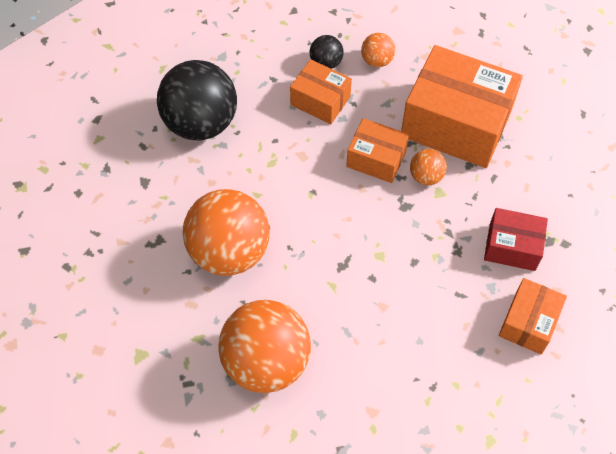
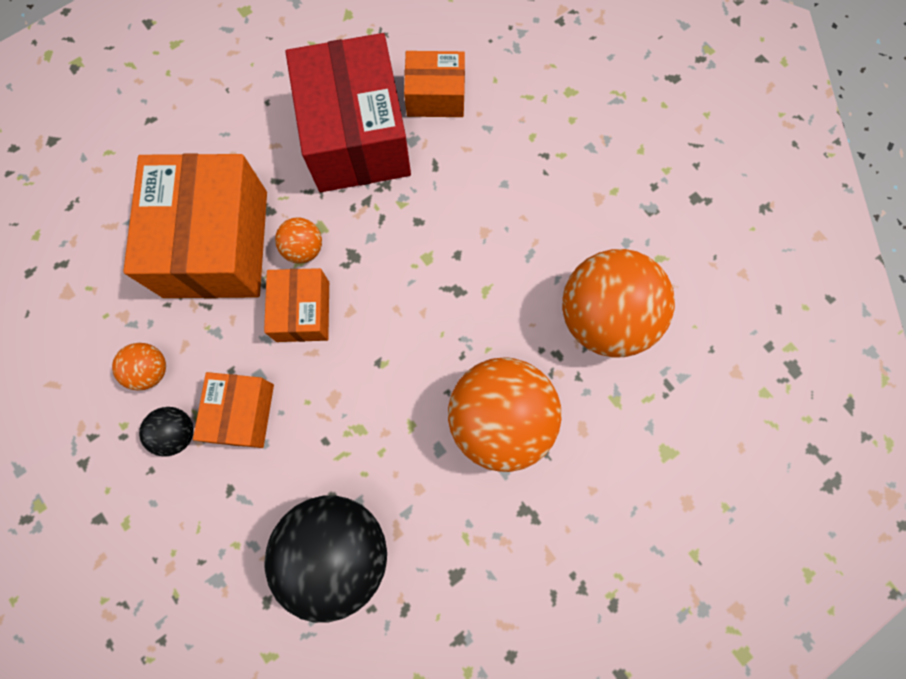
camera: 115 degrees left, 15 degrees up
red box [484,208,548,271] -> red box [285,33,411,192], size x1.90

